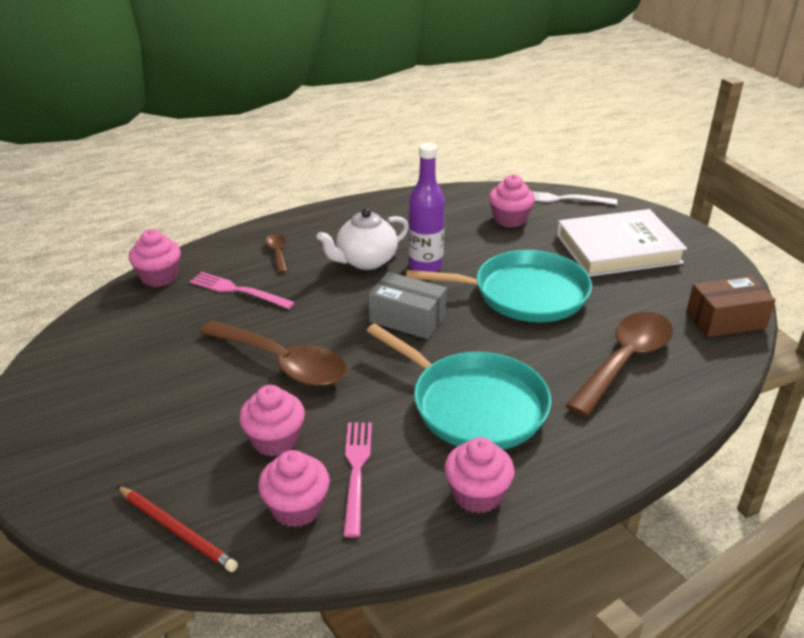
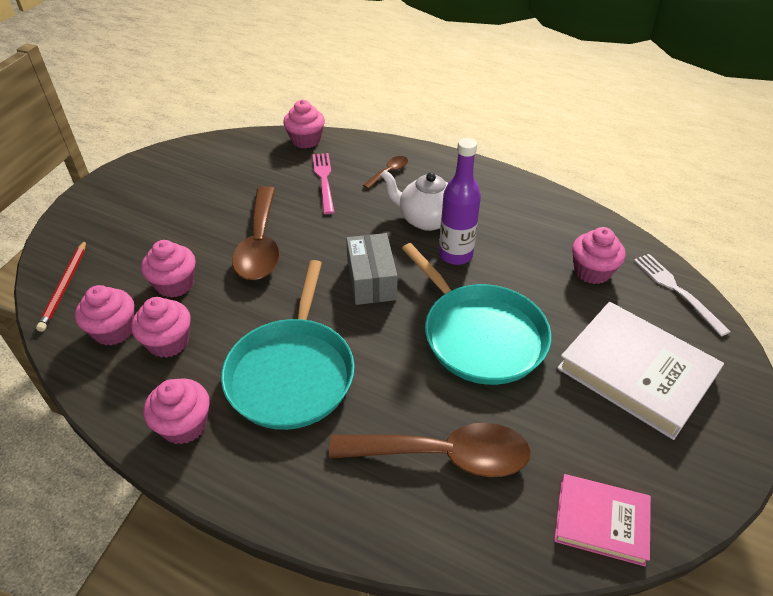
camera: 55 degrees right, 10 degrees up
pink fork [343,422,372,537] -> pink cupcake [131,297,191,358]
brown box [686,276,776,337] -> pink book [554,474,651,566]

